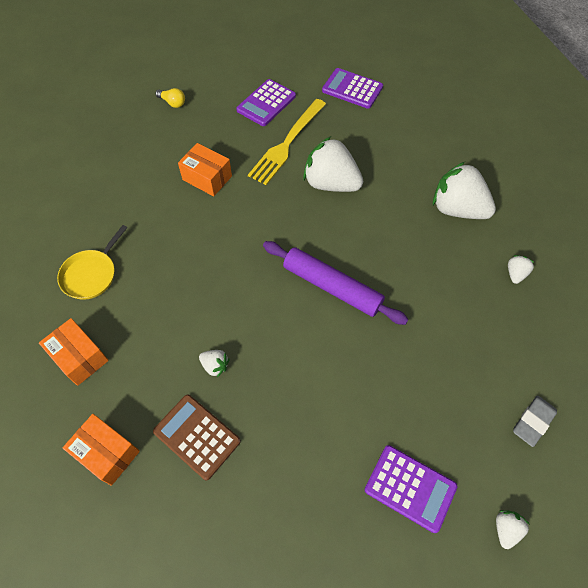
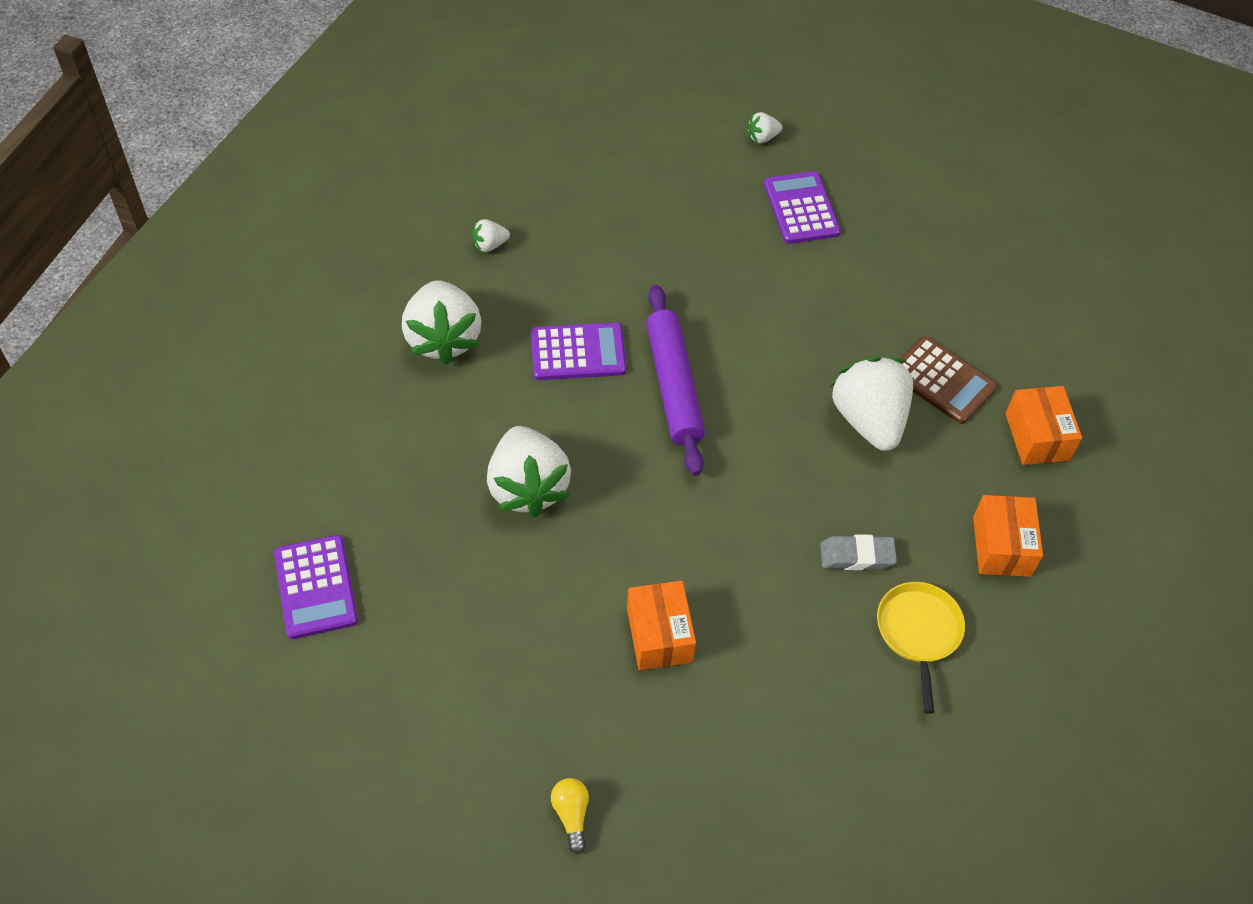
camera: 135 degrees left, 5 degrees down
yellow pan [57,225,127,300] -> yellow pan turned 75 degrees counterclockwise [877,582,965,714]
brown calculator [153,394,241,480] -> brown calculator turned 45 degrees counterclockwise [901,336,997,424]
white strawberry [199,350,230,377] -> white strawberry [831,356,913,451], size x2.29
purple calculator [236,79,296,126] -> purple calculator moved to [531,322,627,380]
yellow fork [248,99,326,185] -> none
grey eraser [513,396,557,447] -> grey eraser moved to [820,534,897,570]

